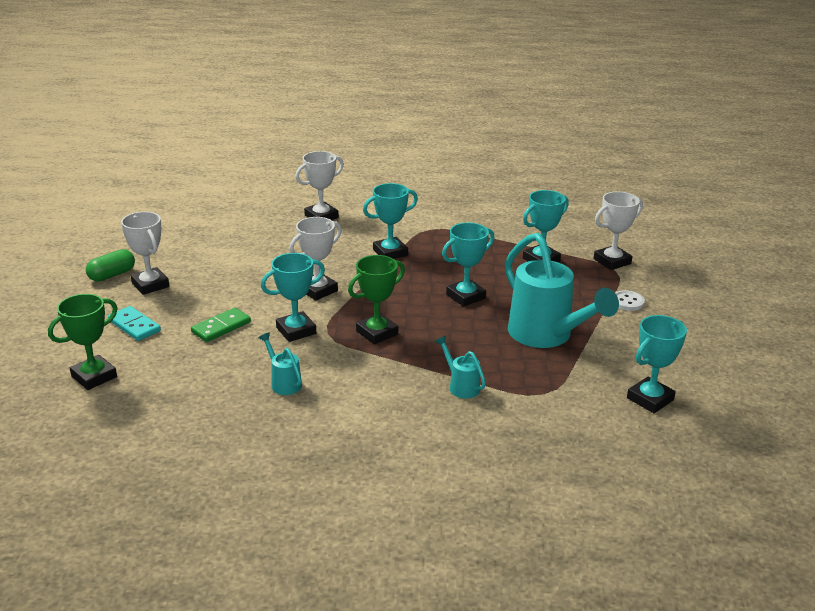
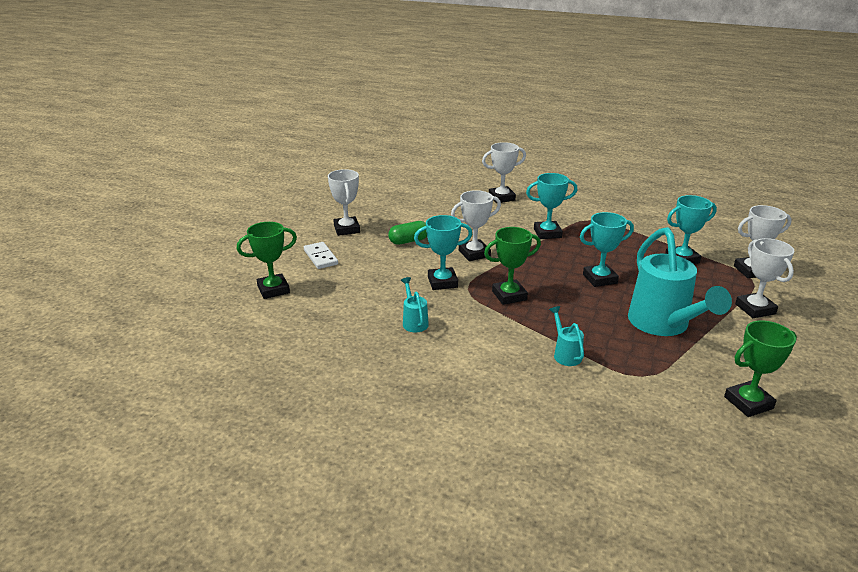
camera: 20 degrees right, 0 degrees up
green capsule [86,249,135,282] -> green capsule moved to [388,221,427,245]
turquoise domino [108,306,161,341] -> white domino [304,242,338,269]
green domino [191,307,251,342] -> none
white button [615,290,645,311] -> white trophy [735,238,794,318]
turquoise trophy [627,315,687,413] -> green trophy [724,320,797,417]

